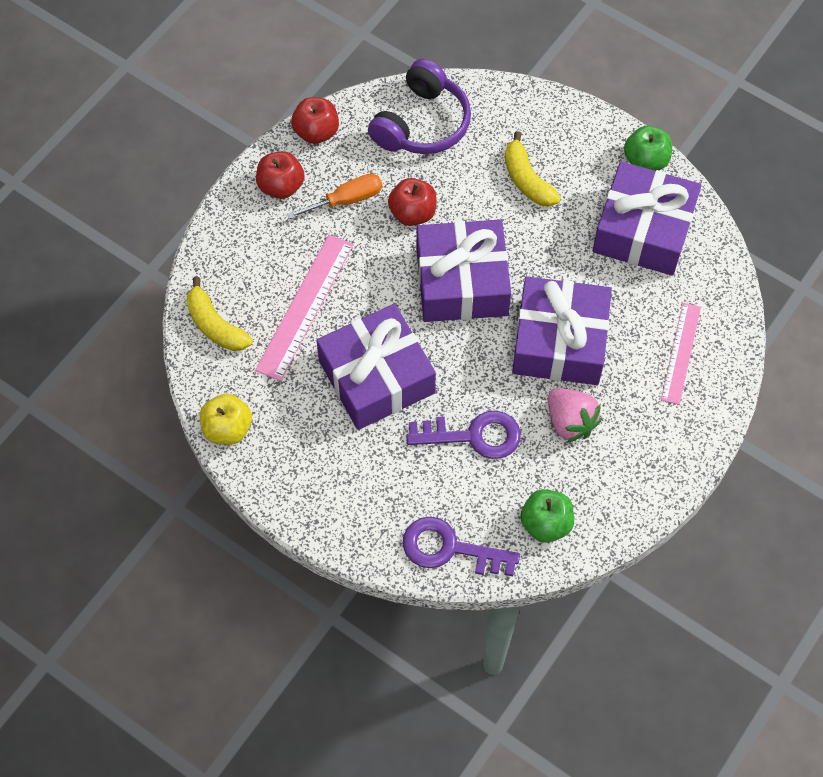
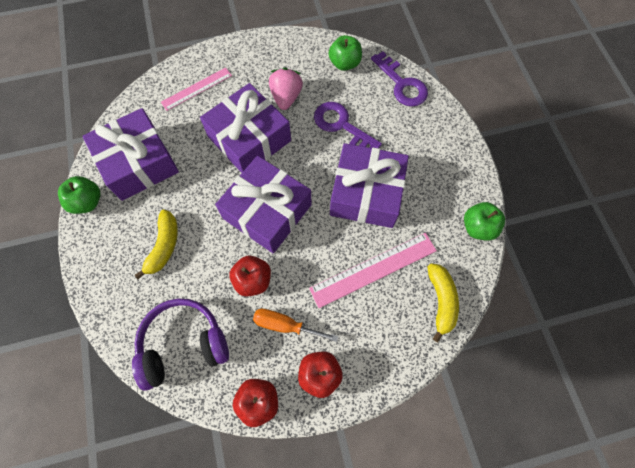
camera: 140 degrees left, 5 degrees up
yellow apple [200,394,252,445] -> green apple [464,202,505,241]

